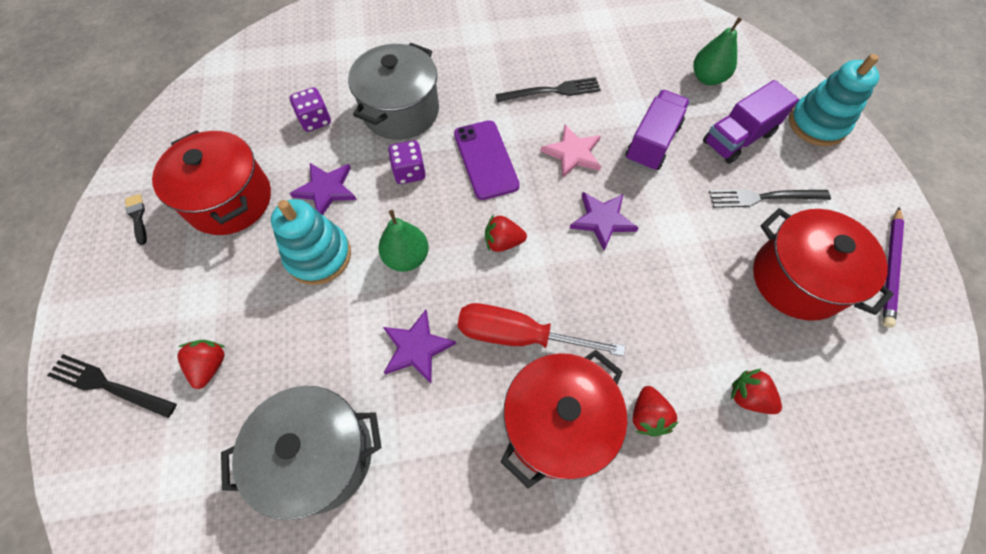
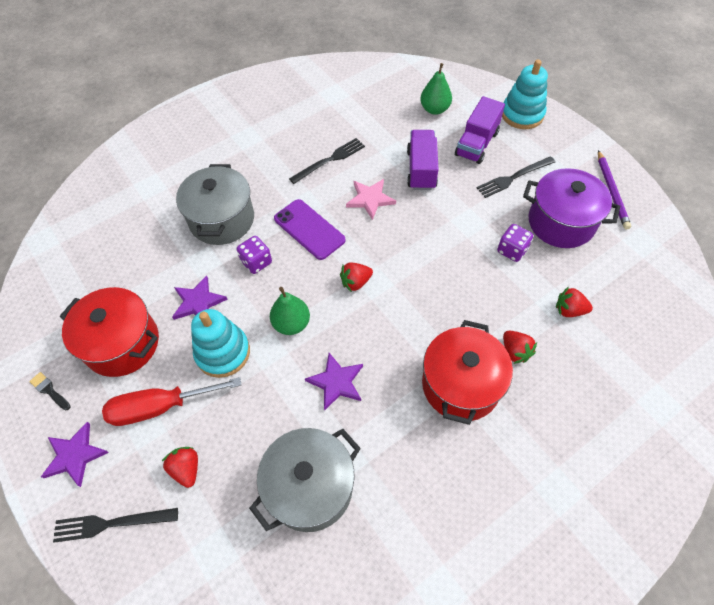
camera: 25 degrees left, 5 degrees down
purple dice [290,87,331,132] -> purple dice moved to [497,224,533,262]
red screwdriver [458,303,626,356] -> red screwdriver moved to [102,377,242,426]
purple star [570,192,639,251] -> purple star moved to [41,422,109,487]
red pot [753,208,893,321] -> purple pot [523,168,620,248]

